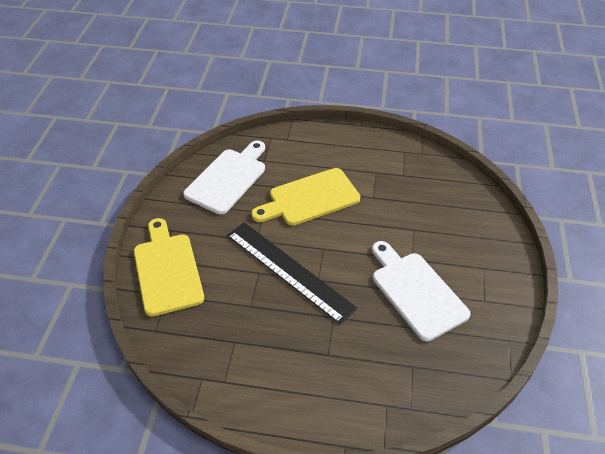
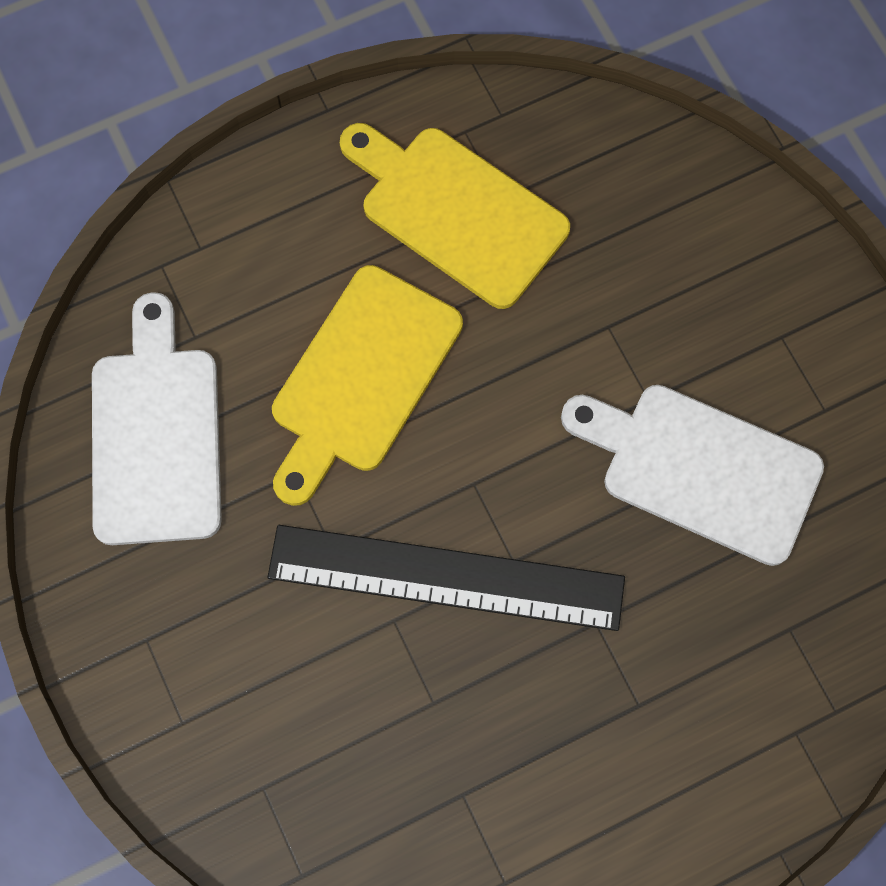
camera: 35 degrees left, 25 degrees up
yellow cutting board [134,218,204,317] -> yellow cutting board moved to [340,123,570,309]

